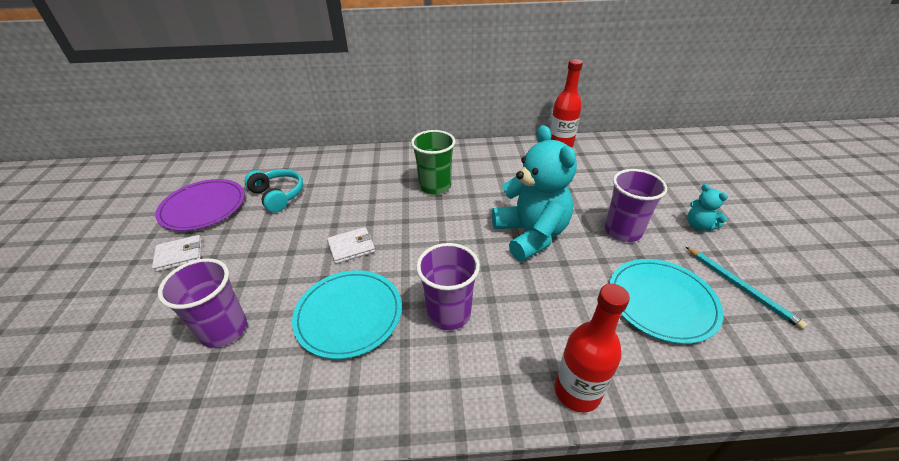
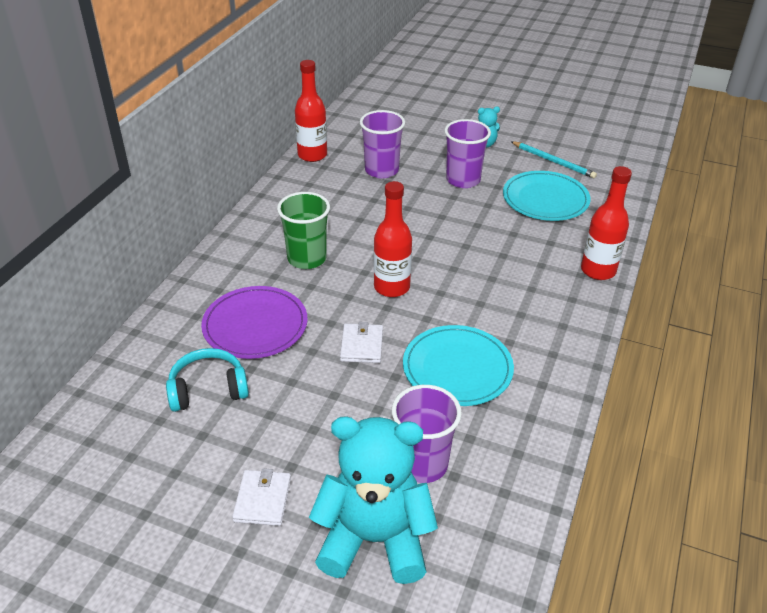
camera: 65 degrees left, 0 degrees up
purple plate [155,179,245,231] -> purple plate moved to [201,286,308,359]
purple cup [416,243,480,330] -> purple cup moved to [360,110,405,178]
turquoise teddy bear [492,125,577,261] -> turquoise teddy bear moved to [309,416,438,584]
turquoise pencil [686,247,808,330] -> turquoise pencil turned 45 degrees clockwise [511,141,597,178]
none -> red bottle [374,181,412,297]

